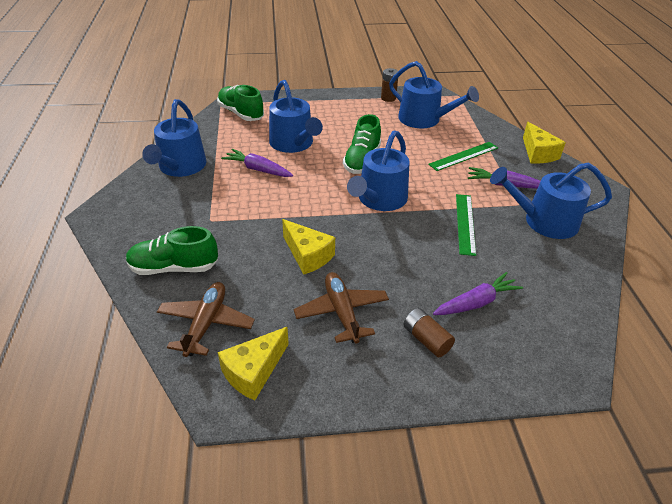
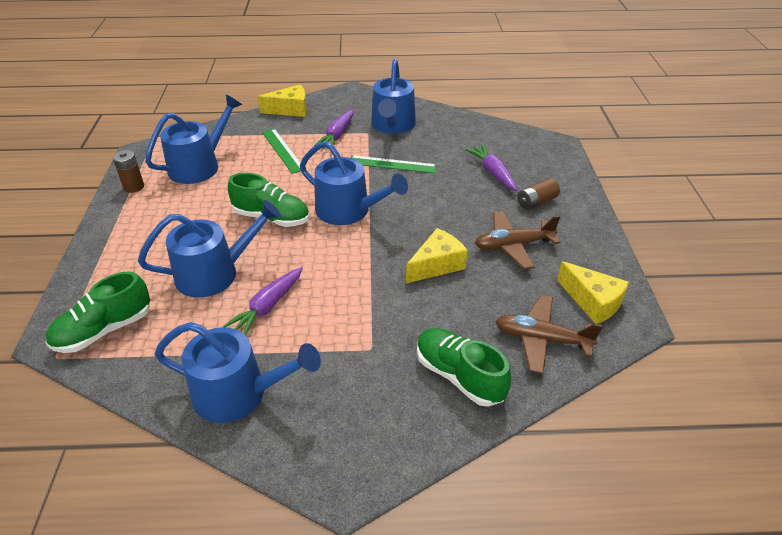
camera: 85 degrees left, 0 degrees up
green shoe [126,226,218,275] -> green shoe turned 135 degrees clockwise [417,328,511,407]

